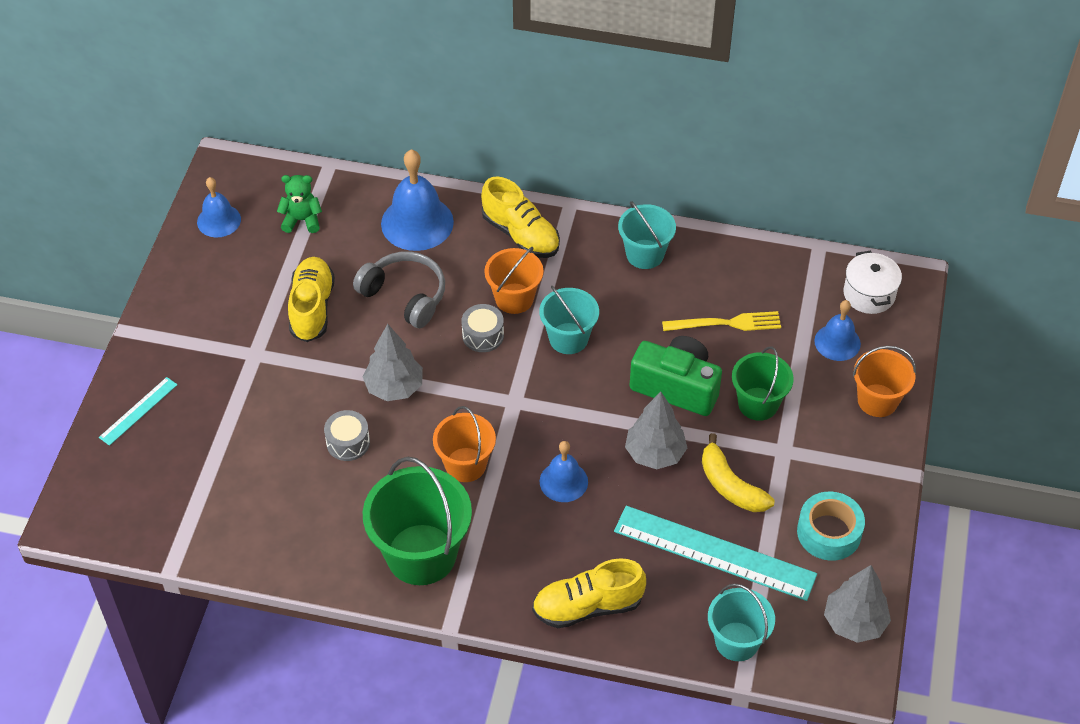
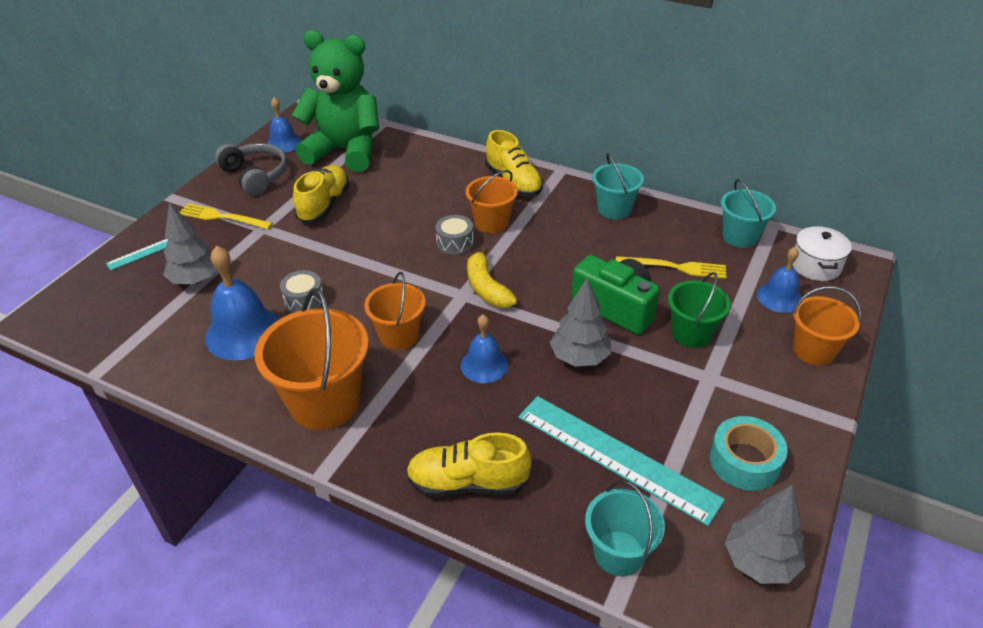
camera: 15 degrees right, 10 degrees down
green teddy bear [277,175,322,233] -> green teddy bear [292,30,379,172], size x2.46
grey headphones [353,251,445,328] -> grey headphones moved to [215,143,287,196]
grey tree [363,324,423,401] -> grey tree moved to [163,202,217,284]
green bucket [363,457,472,585] -> orange bucket [255,288,369,430]
blue bell [381,149,454,251] -> blue bell moved to [205,246,279,360]
turquoise bucket [539,286,599,354] -> turquoise bucket moved to [721,179,776,248]
yellow banana [702,433,774,512] -> yellow banana moved to [467,246,517,308]
none -> yellow fork [180,203,273,229]

